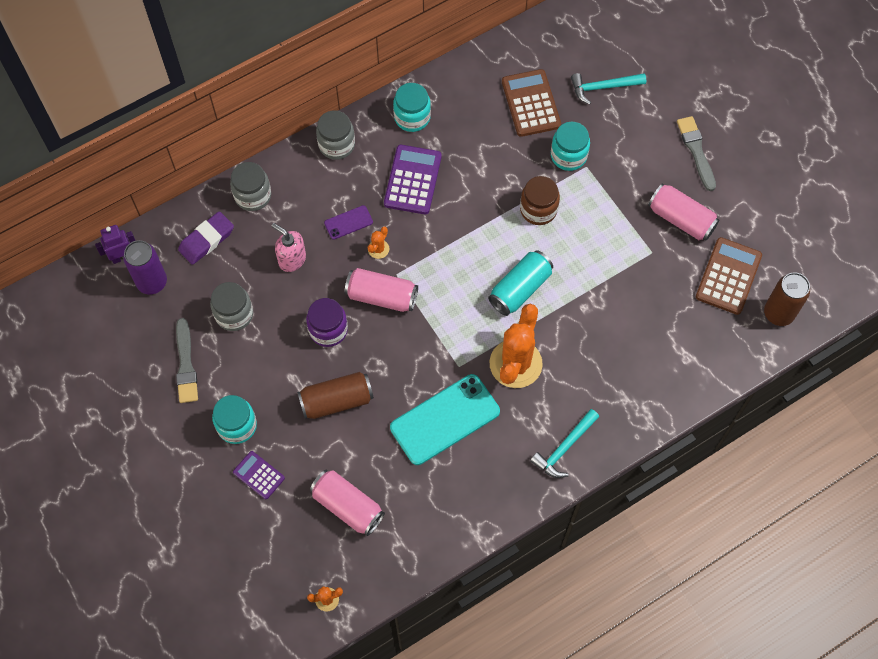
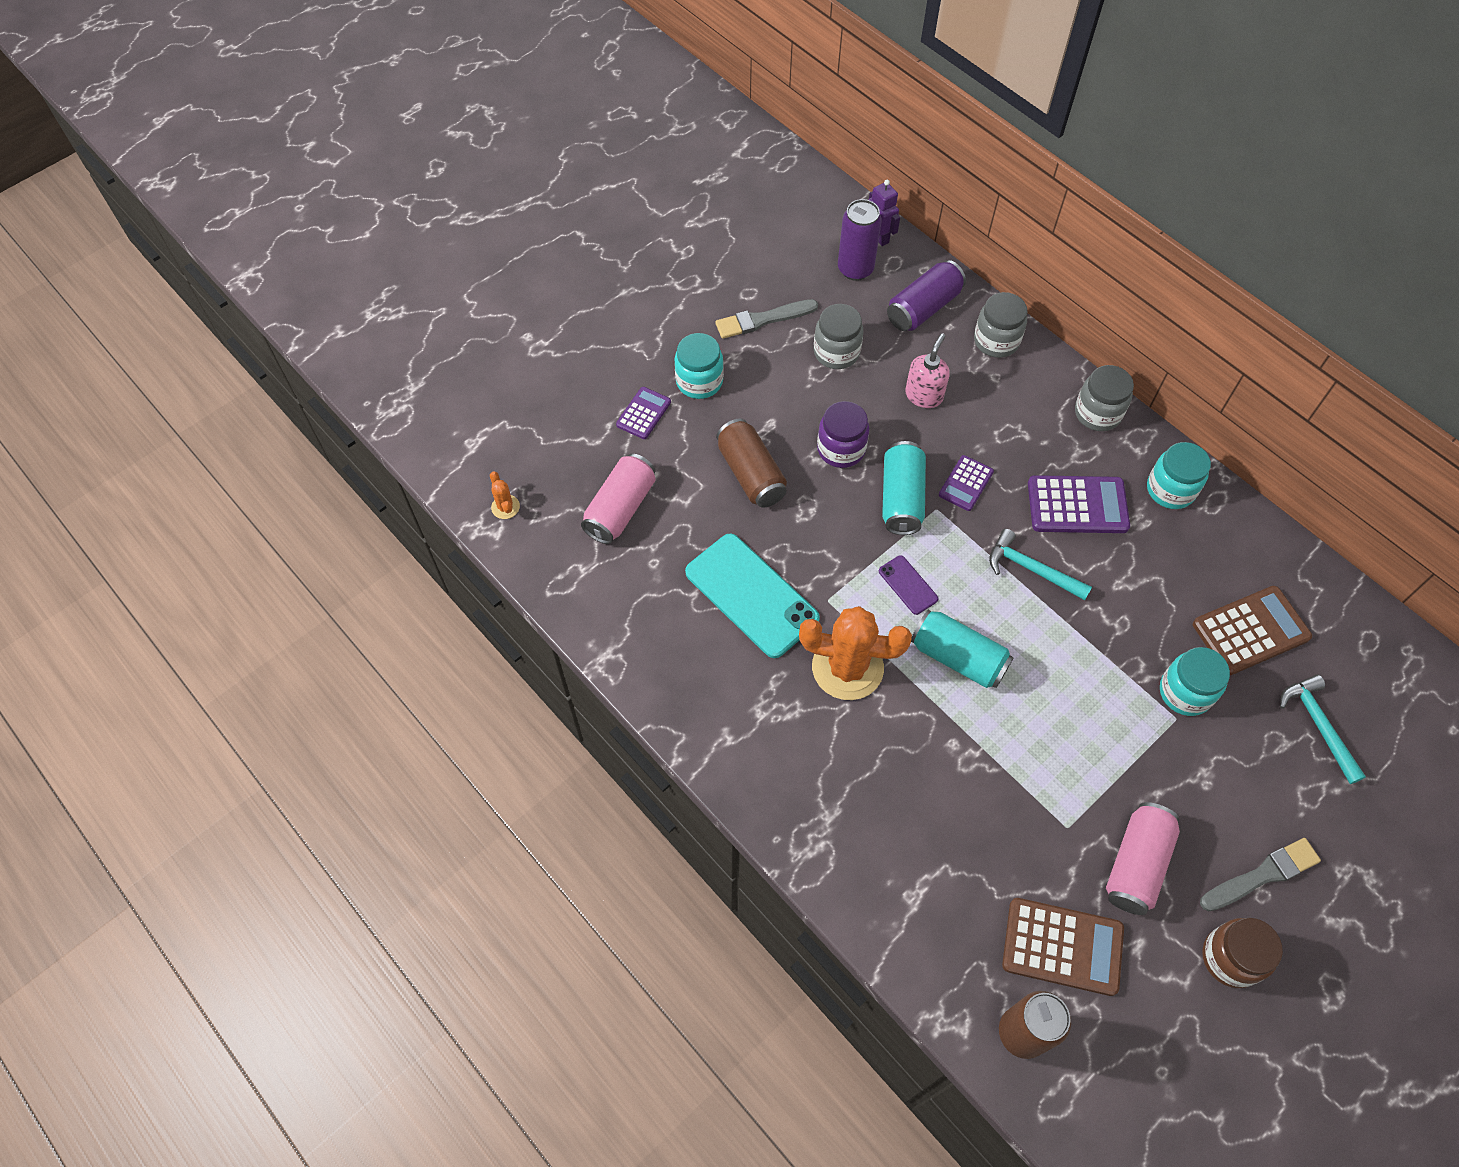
camera: 80 degrees right, 5 degrees down
purple eraser [178,211,234,265] -> purple can [887,260,966,331]
purple phone [324,205,373,240] -> purple phone moved to [879,555,938,615]
pink can [345,268,418,312] -> turquoise can [882,441,926,535]
orange cactus [368,227,389,259] -> purple calculator [939,455,994,511]
brown jar [520,176,560,225] -> brown jar moved to [1202,918,1283,988]
turquoise hammer [530,409,599,478] -> turquoise hammer moved to [989,529,1092,600]

